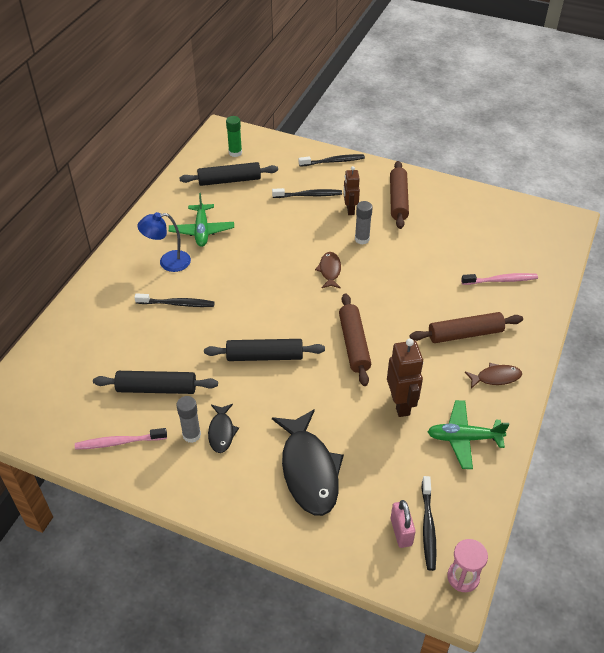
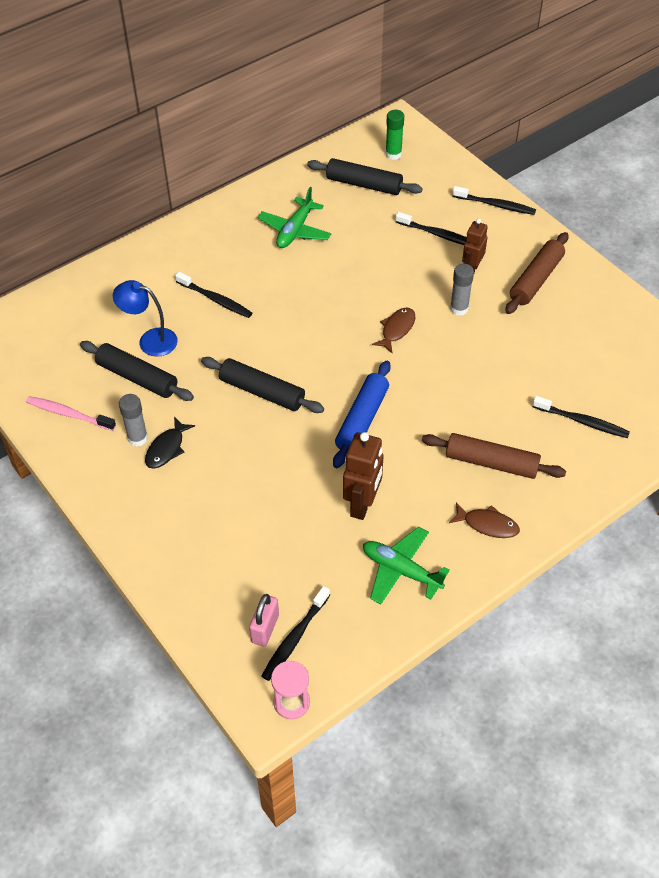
camera: 30 degrees right, 5 degrees up
blue lamp [137,212,191,272] -> blue lamp moved to [113,280,178,357]
black fish [272,409,344,516] -> none
brown rolling pin [339,293,371,386] -> blue rolling pin [333,361,391,468]
pink toothbrush [461,273,538,285] -> black toothbrush [533,396,630,438]

